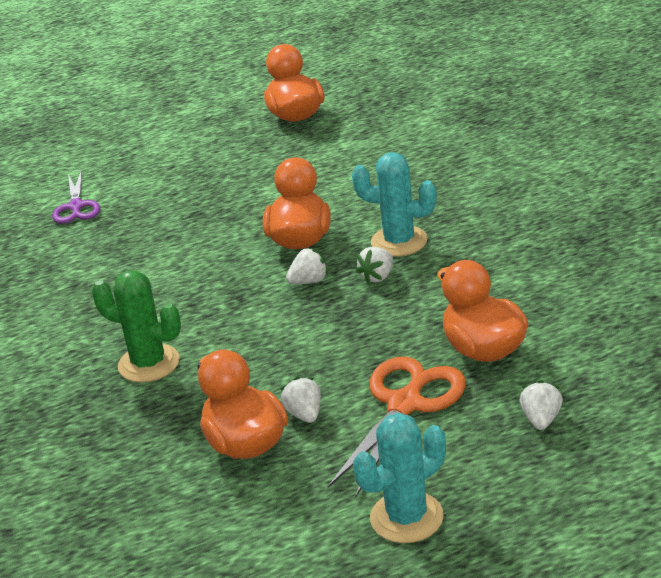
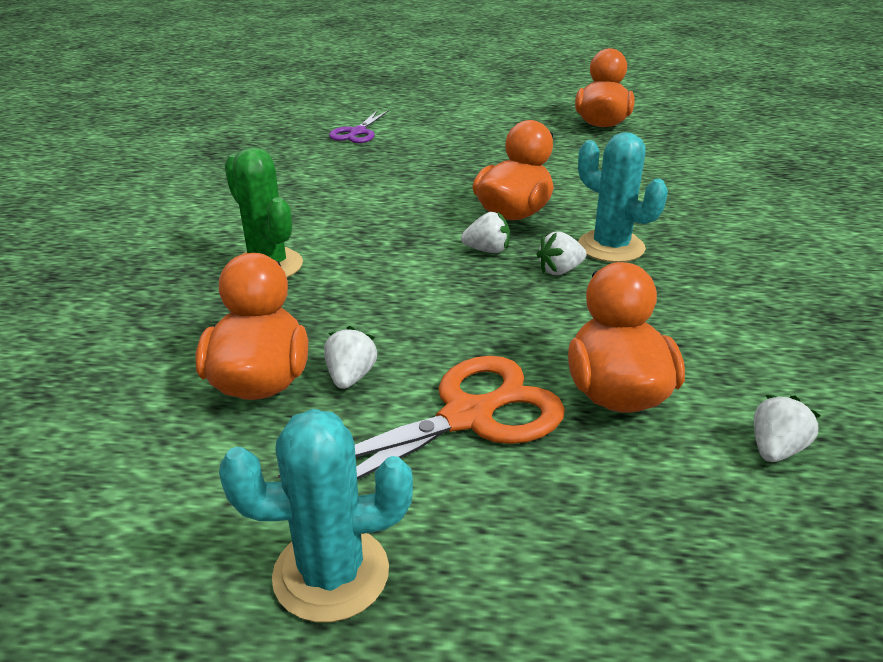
camera: 25 degrees right, 0 degrees up
white strawberry [520,380,563,430] -> white strawberry moved to [754,395,820,462]

